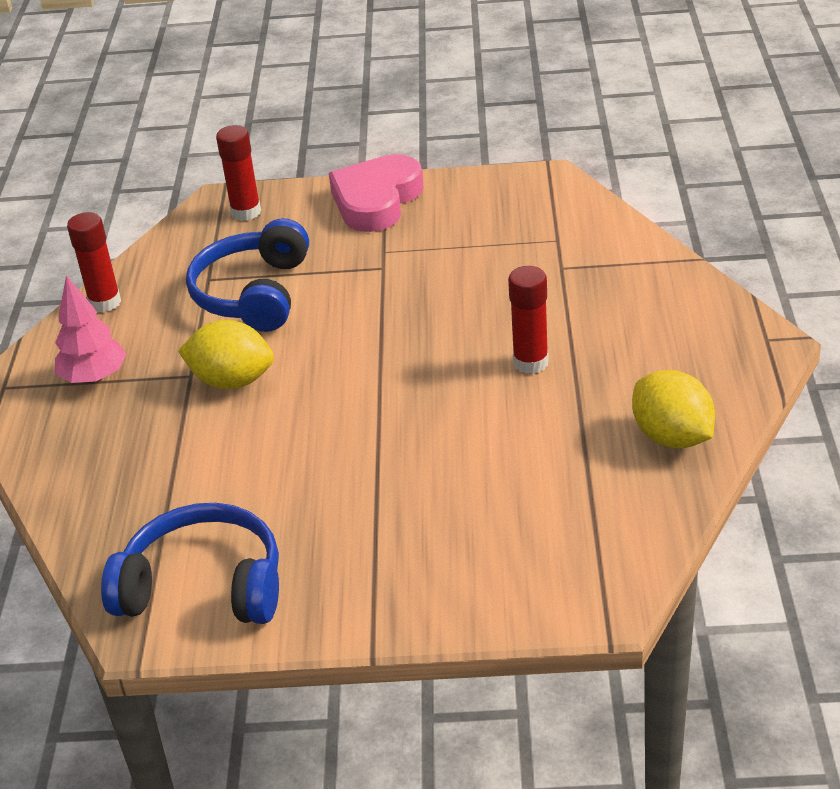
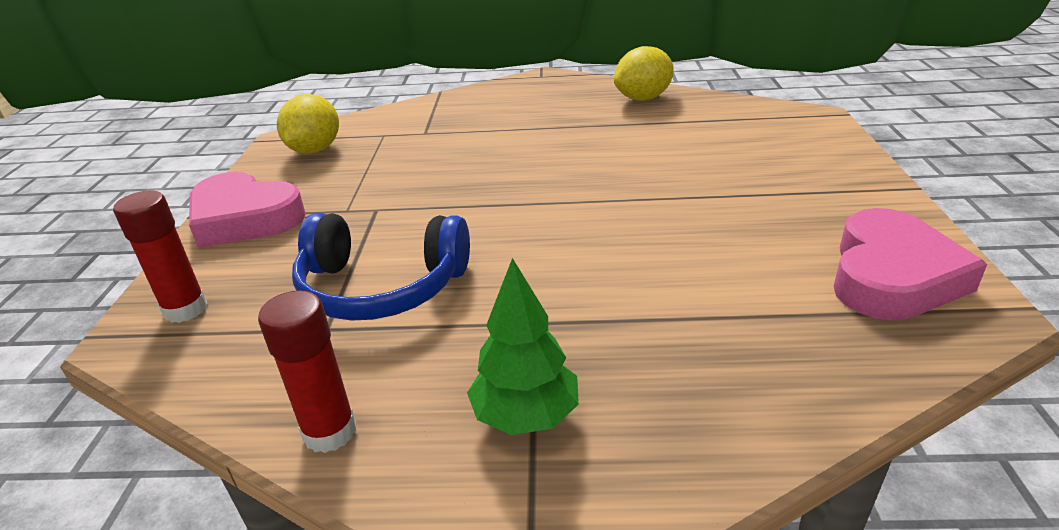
camera: 90 degrees left, 5 degrees down
pink tree [55,275,126,384] -> green tree [467,258,579,435]
blue headphones [101,503,279,624] -> pink heart [834,208,987,320]
yellow lemon [178,320,274,389] -> yellow lemon moved to [277,94,339,154]
red glue stick [508,266,549,374] -> none

